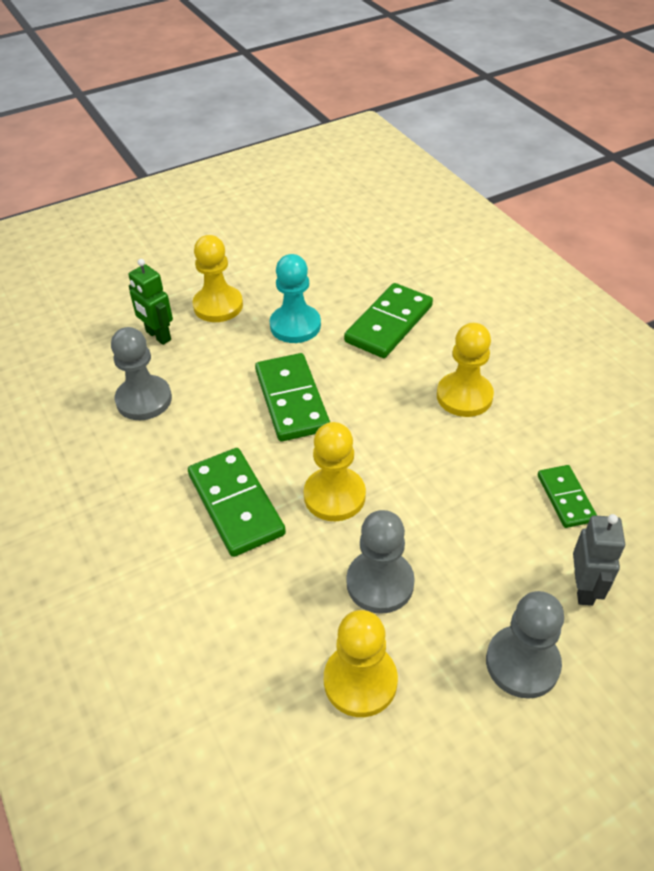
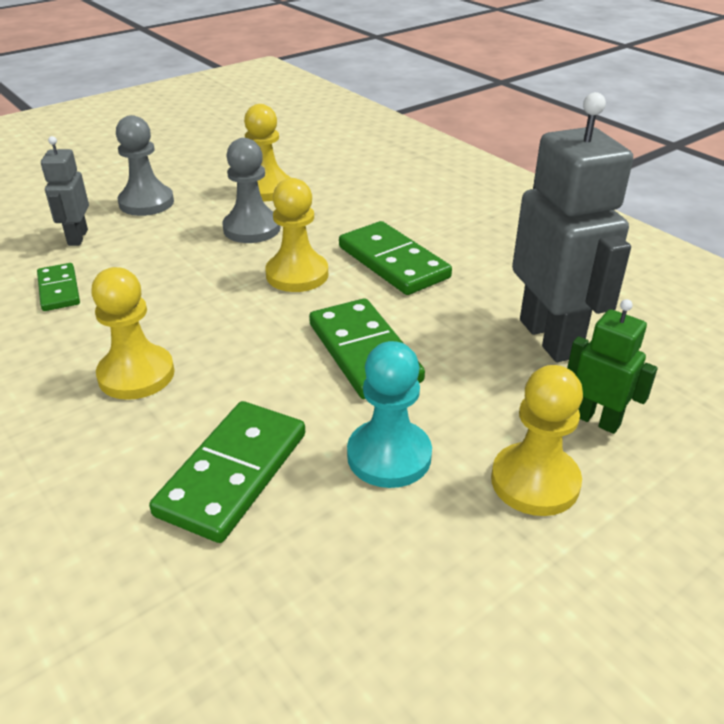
camera: 170 degrees right, 10 degrees down
grey pawn [111,327,172,420] -> grey robot [512,92,633,362]

